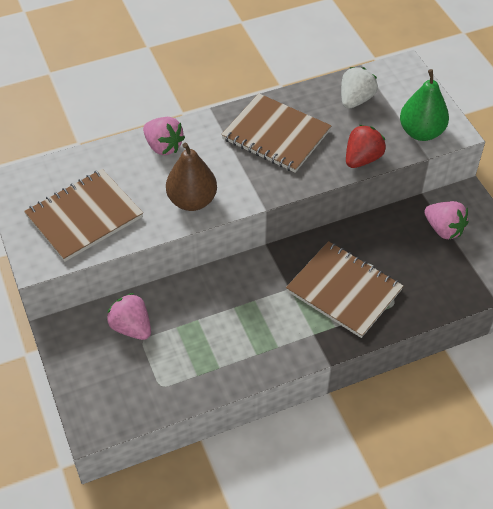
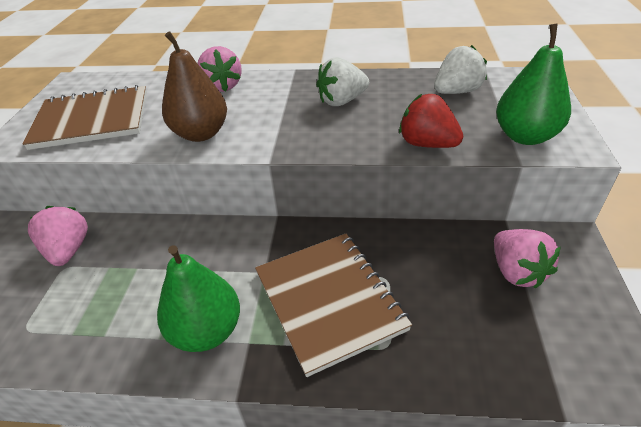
camera: 30 degrees right, 10 degrees down
brown notebook [221,93,331,173] -> white strawberry [316,57,369,106]
red strawberry [346,125,386,168] -> red strawberry turned 120 degrees counterclockwise [399,94,463,148]
none -> green pear [157,245,240,352]

